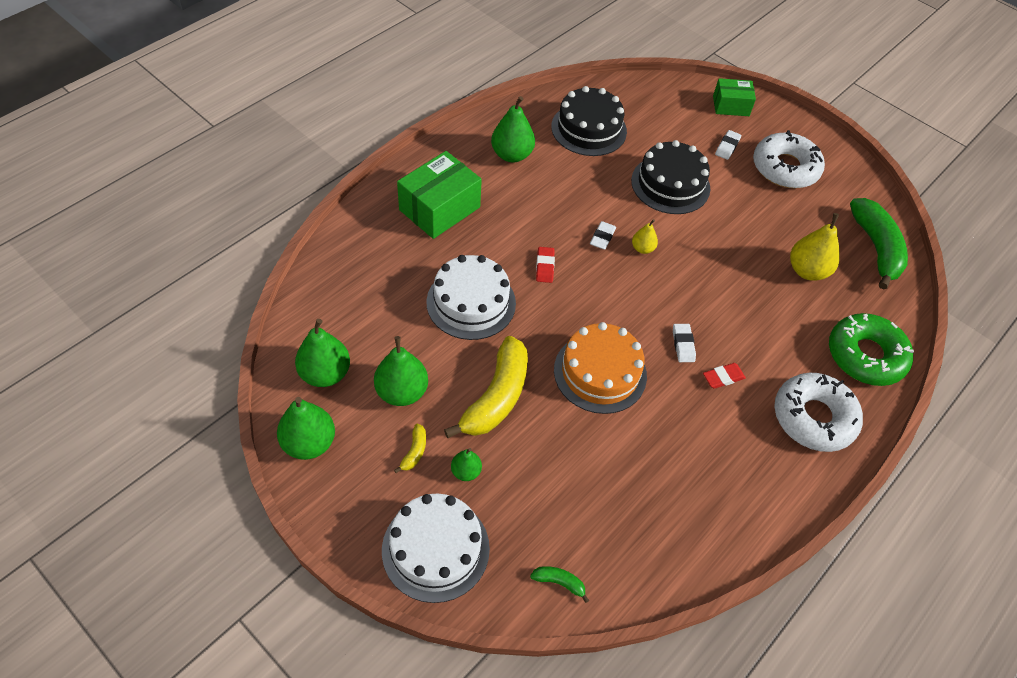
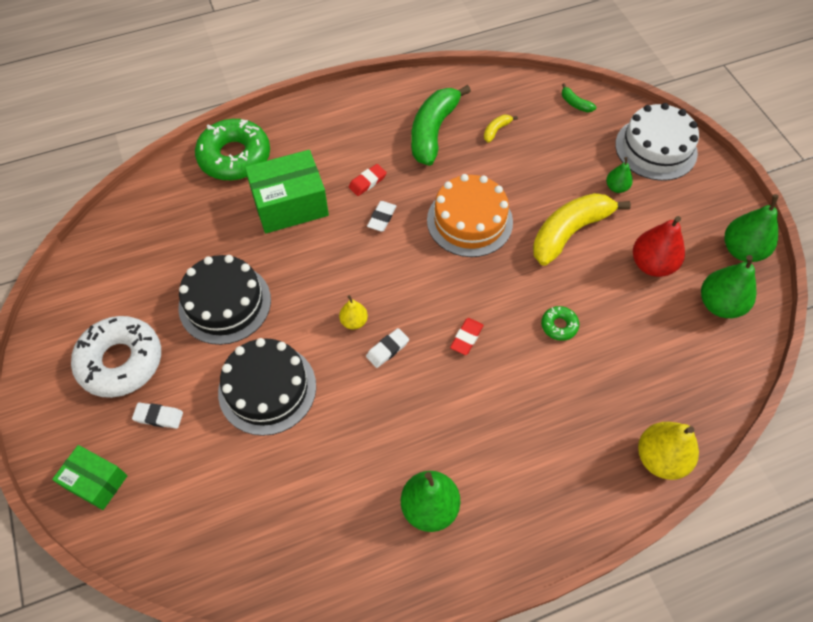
camera: 150 degrees left, 5 degrees up
green pear [374,336,428,406] -> red pear [633,216,685,277]
yellow banana [394,424,426,473] -> yellow banana moved to [484,115,518,143]
green box [397,151,482,239] -> green box moved to [245,150,329,234]
white cake [426,255,516,340] -> green donut [541,306,579,341]
black cake [551,86,627,156] -> black cake moved to [178,255,271,345]
red eraser [703,363,746,389] -> red eraser turned 45 degrees counterclockwise [349,164,387,196]
white eraser [715,130,741,160] -> white eraser turned 45 degrees clockwise [132,402,183,429]
white donut [774,373,863,452] -> none
yellow pear [790,213,840,281] -> yellow pear moved to [638,422,699,480]
green banana [850,198,908,290] -> green banana moved to [411,85,471,166]

